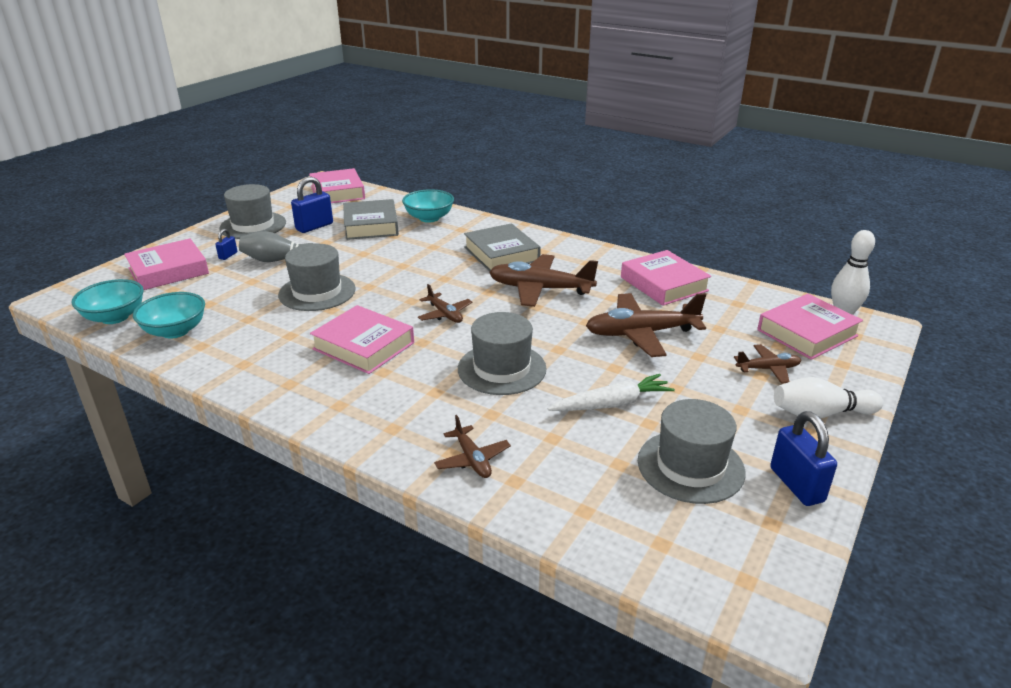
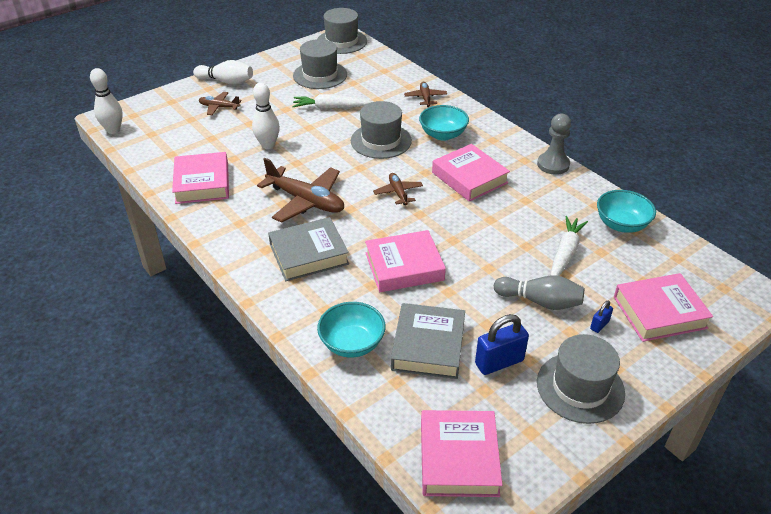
camera: 160 degrees left, 10 degrees up
turquoise bowl [71,279,144,324] -> turquoise bowl moved to [419,105,469,141]
grey hat [278,244,356,311] -> grey hat moved to [317,8,367,54]
grey book [464,223,541,272] -> grey book turned 75 degrees clockwise [268,217,349,281]
brown plane [586,293,706,357] -> white bowling pin [252,82,280,149]
pink book [757,294,863,360] -> pink book moved to [365,230,446,292]
blue padlock [770,411,837,506] -> none
none -> grey pawn [537,114,571,175]
none -> white carrot [551,216,588,276]

